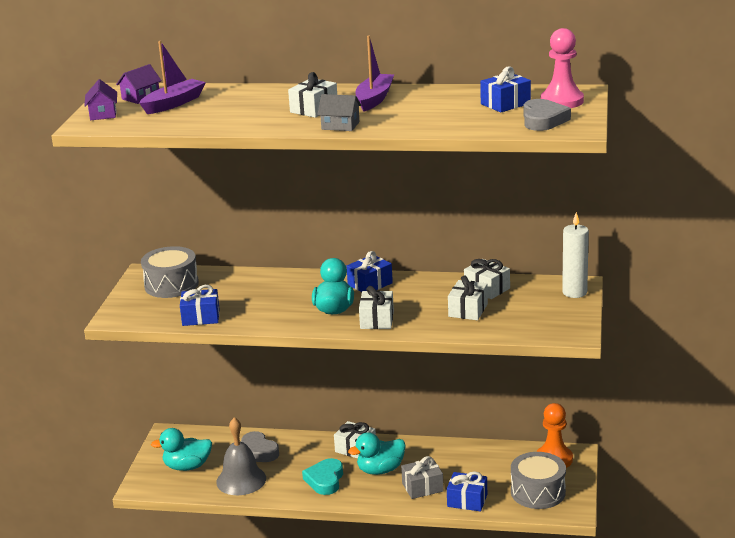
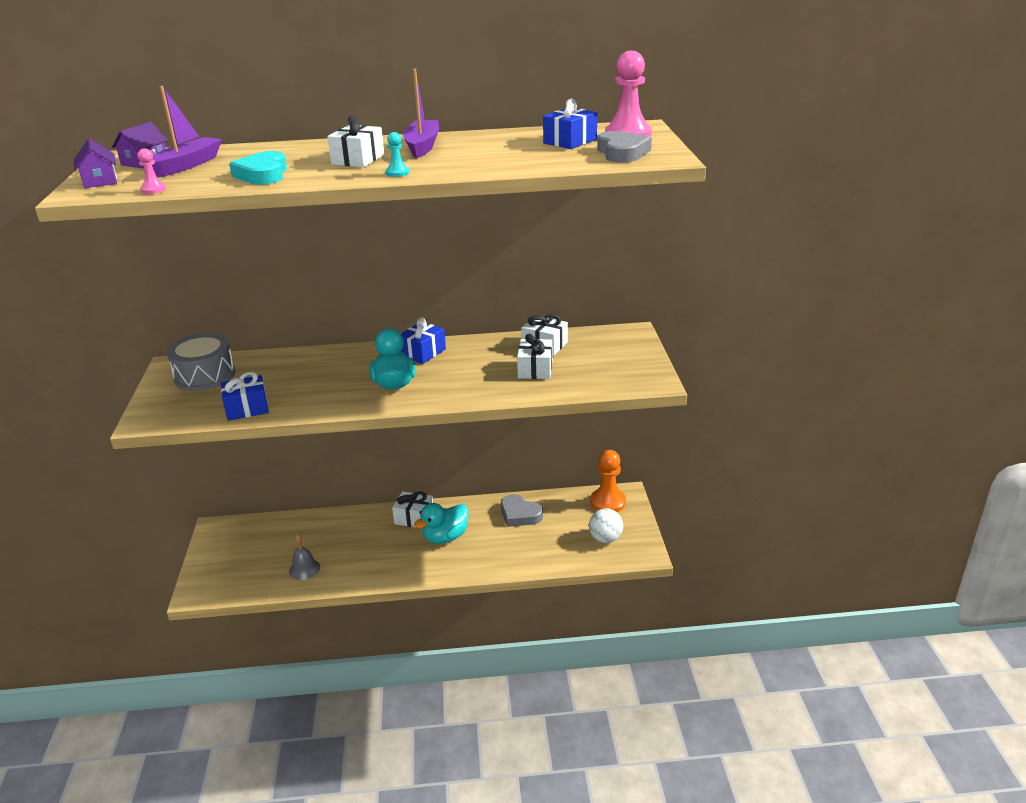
camera: 15 degrees left, 5 degrees up
turquoise duck [151,428,212,471] -> none
grey bell [216,417,266,495] -> grey bell [289,534,320,580], size x0.59
grey heart [241,431,279,462] -> grey heart moved to [501,494,543,527]
turquoise heart [302,458,343,495] -> turquoise heart moved to [229,151,287,185]
grey house [317,94,361,131] -> turquoise pawn [386,132,409,177]
white gift [359,286,394,329] -> none
grey gift [401,456,444,499] -> none
blue gift [447,471,487,512] -> none
grey drum [511,452,566,509] -> white ball [589,508,623,543]
white candle [562,212,589,298] -> none
none -> pink pawn [138,148,166,194]

